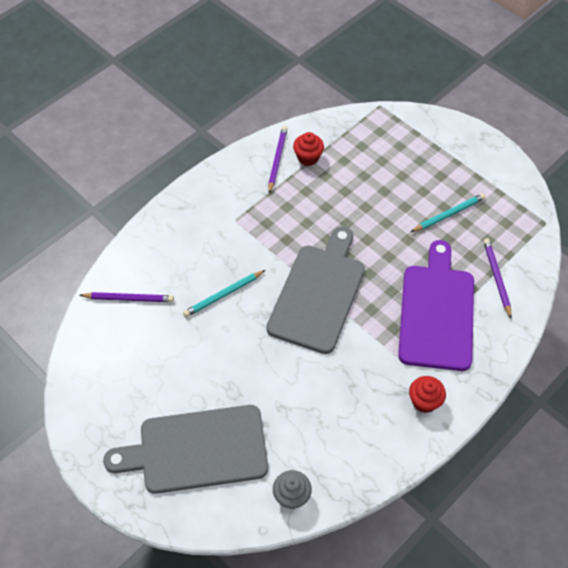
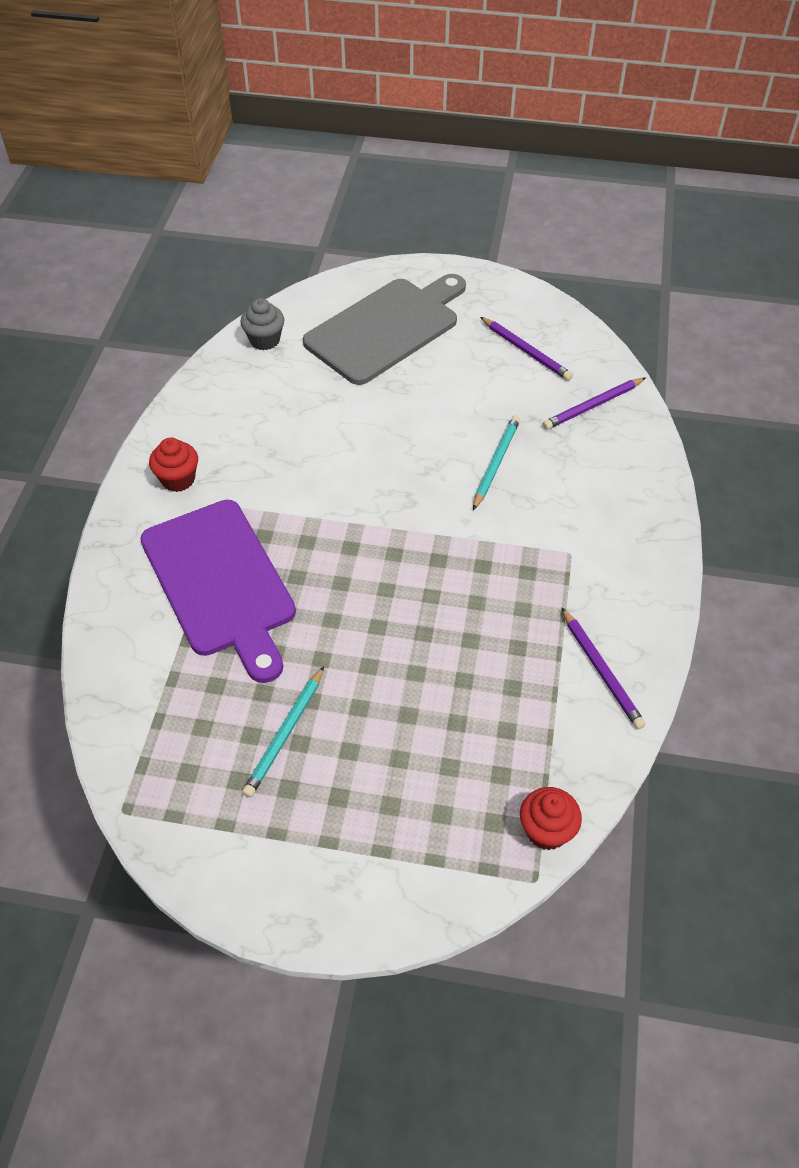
camera: 145 degrees right, 5 degrees down
grey cutting board [266,226,365,354] -> none
red cupcake [293,132,324,166] -> red cupcake moved to [520,787,582,850]
purple pencil [483,238,512,318] -> purple pencil moved to [480,317,573,381]

